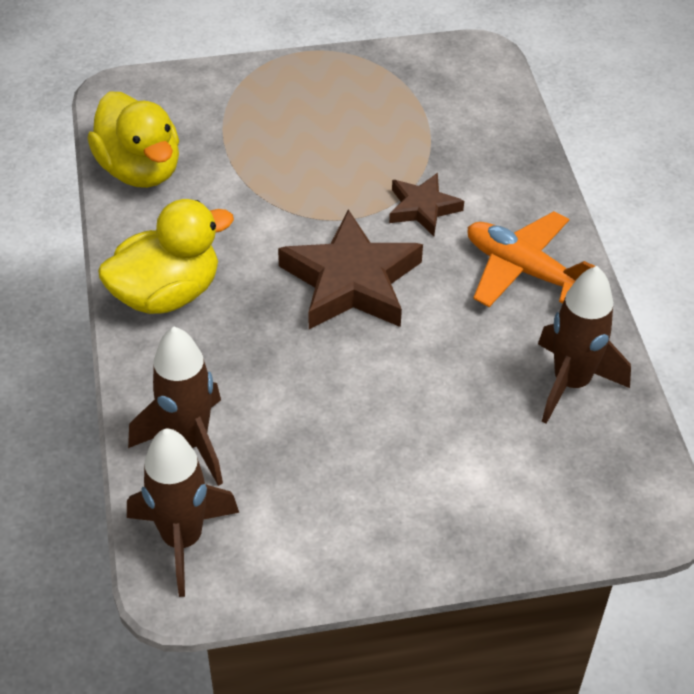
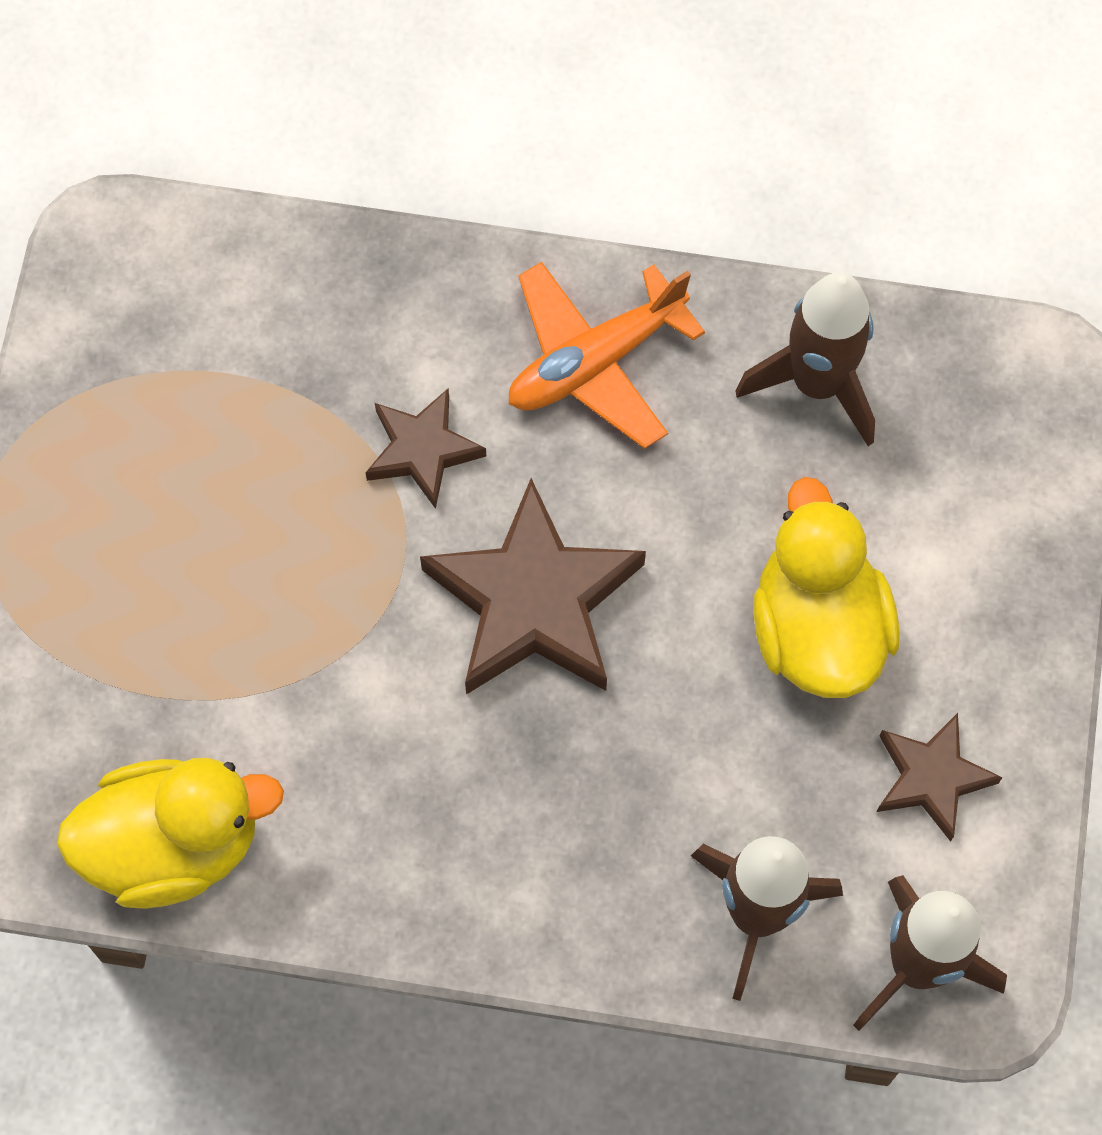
camera: 70 degrees left, 20 degrees up
yellow duck [98,199,234,314] -> yellow duck moved to [753,477,899,698]
none -> brown star [877,713,1003,842]

